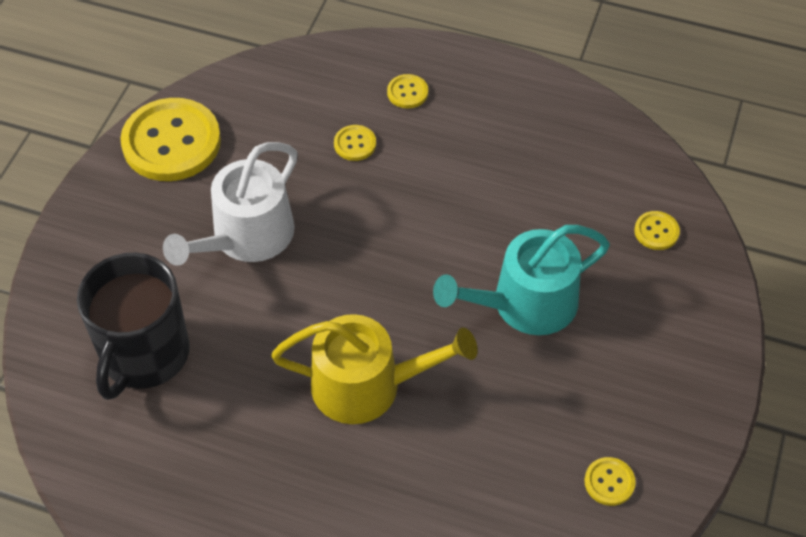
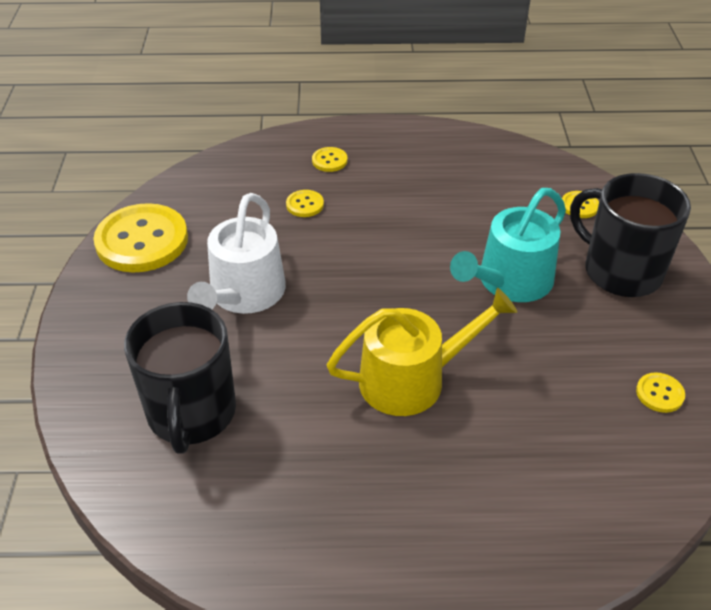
camera: 20 degrees left, 10 degrees down
none -> black mug [570,173,691,297]

